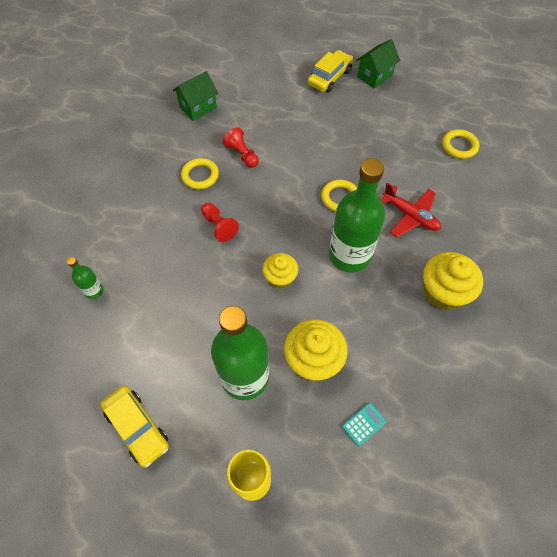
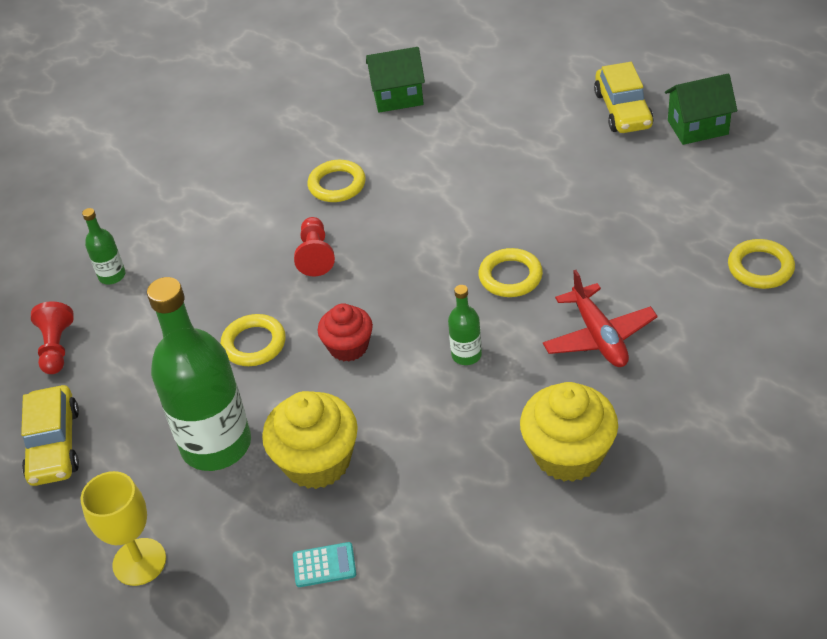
camera: 35 degrees right, 15 degrees down
red pawn [222,127,259,168] -> red pawn moved to [31,301,74,374]
yellow cupcake [263,253,298,289] -> red cupcake [318,303,373,362]
yellow car [308,50,353,92] -> yellow car turned 105 degrees clockwise [594,62,654,133]
green bottle [329,158,385,273] -> green bottle [448,285,482,365], size x0.44
none -> yellow ring [221,314,286,366]

